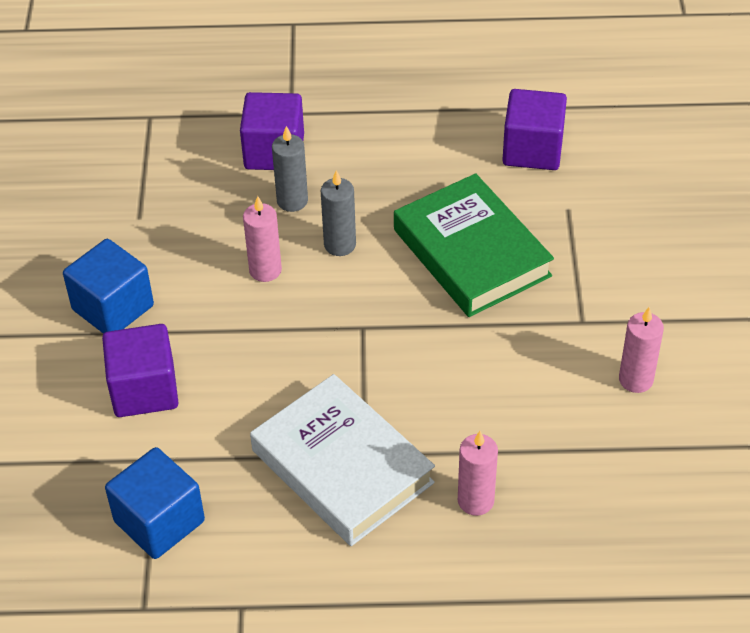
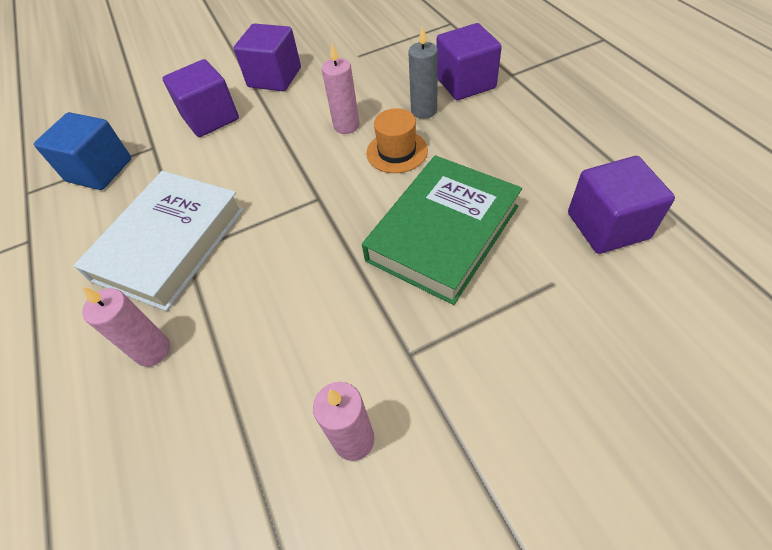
camera: 70 degrees right, 5 degrees up
blue cube [63,239,154,334] -> purple cube [234,23,301,91]
grey candle [321,170,356,256] -> orange hat [366,108,428,173]

